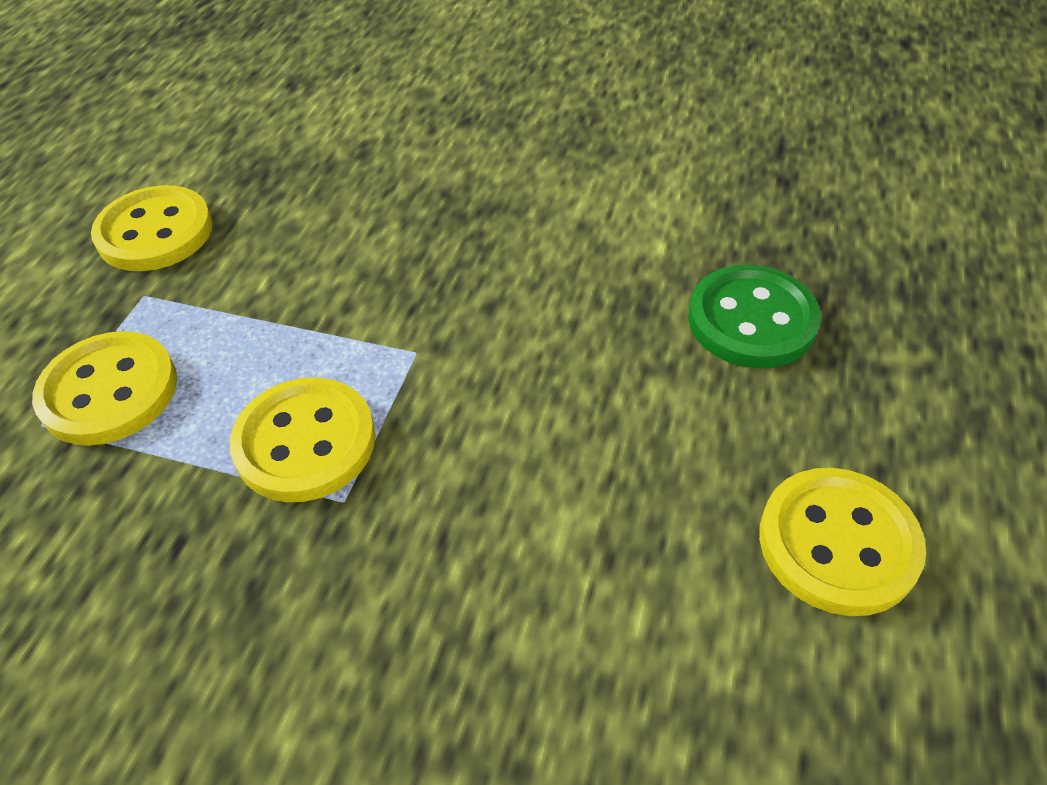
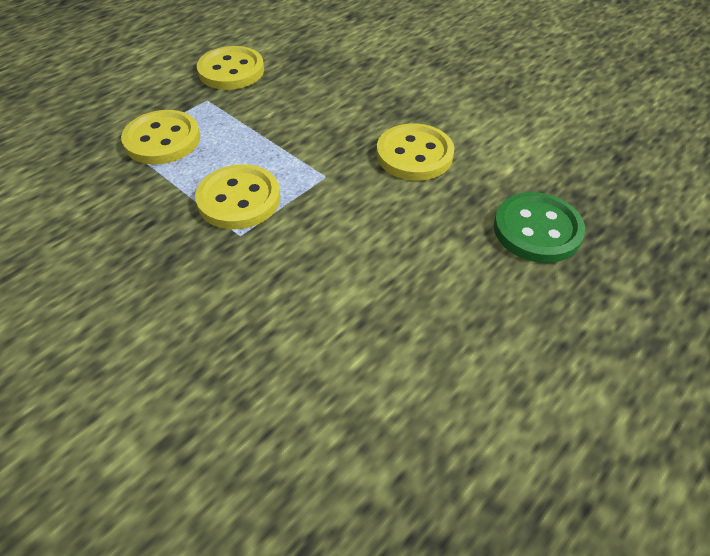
camera: 25 degrees right, 0 degrees up
yellow button [759,468,926,616] -> yellow button moved to [377,123,454,181]

